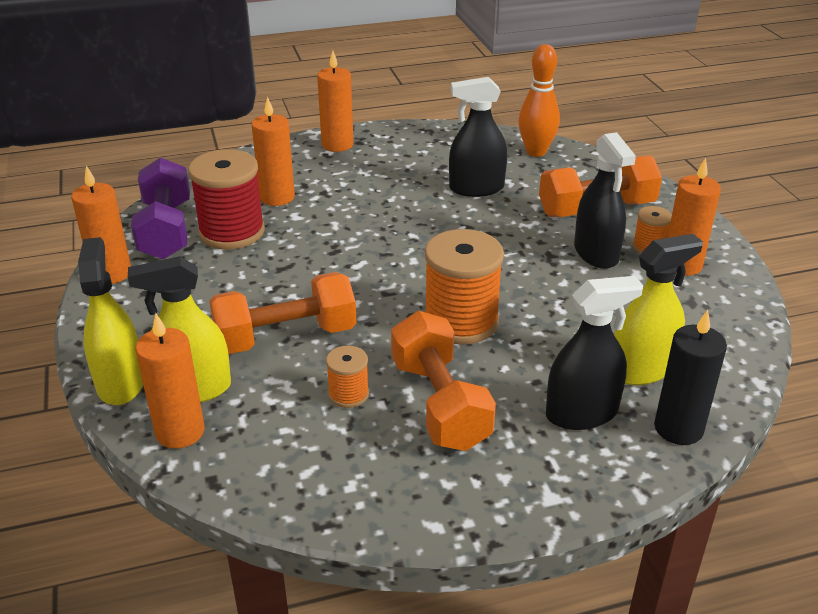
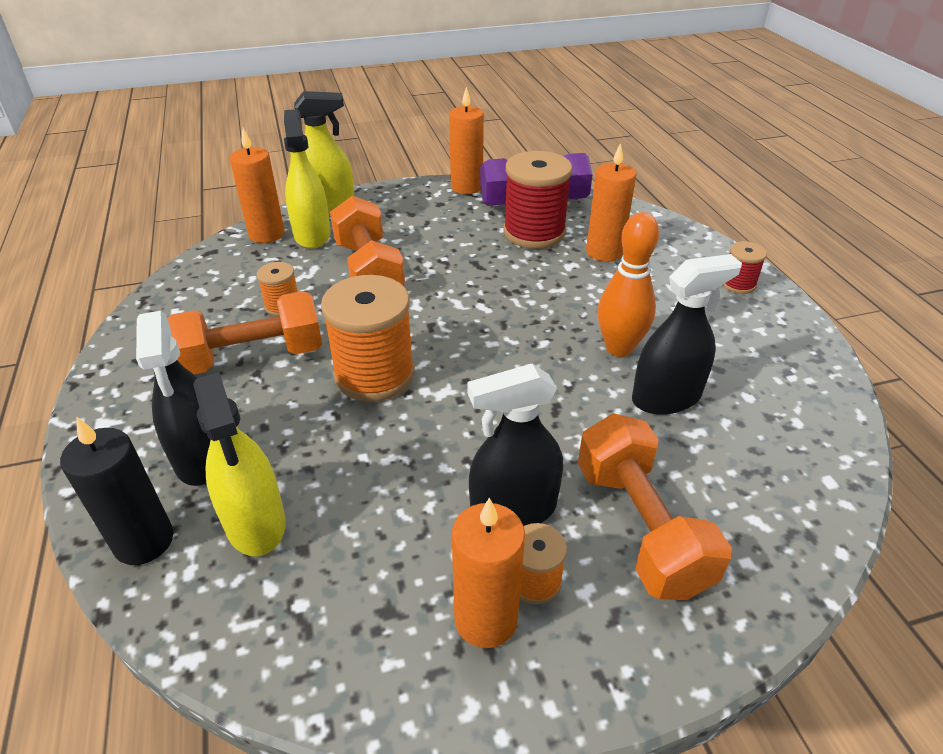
camera: 90 degrees right, 5 degrees up
orange candle [317,51,354,152] -> red spool [723,241,767,294]
black spray bottle [449,77,507,197] -> black spray bottle turned 75 degrees clockwise [632,254,742,415]
orange bowling pin [518,44,560,157] -> orange bowling pin moved to [598,212,659,357]

